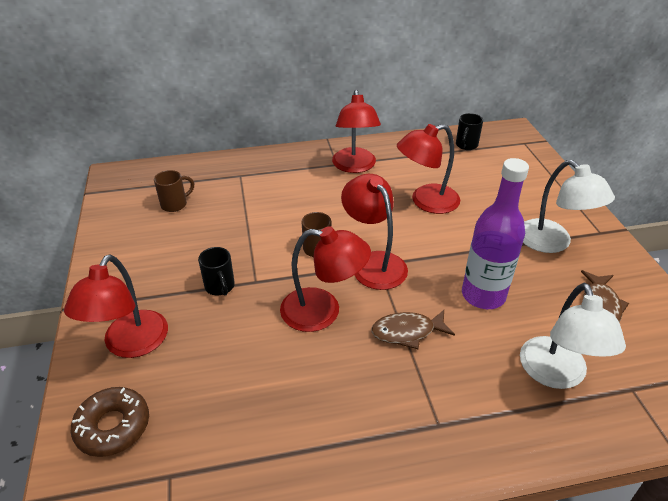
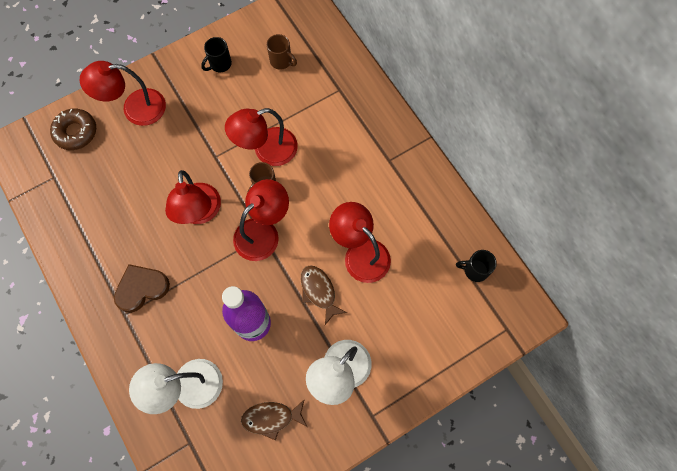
camera: 70 degrees right, 30 degrees up
black mug [198,247,235,296] -> black mug moved to [201,37,232,72]
red lamp [332,90,381,173] -> red lamp moved to [225,108,298,166]
brown fish [371,310,455,349] -> brown fish moved to [301,265,347,325]
none -> brown heart [114,264,170,313]

